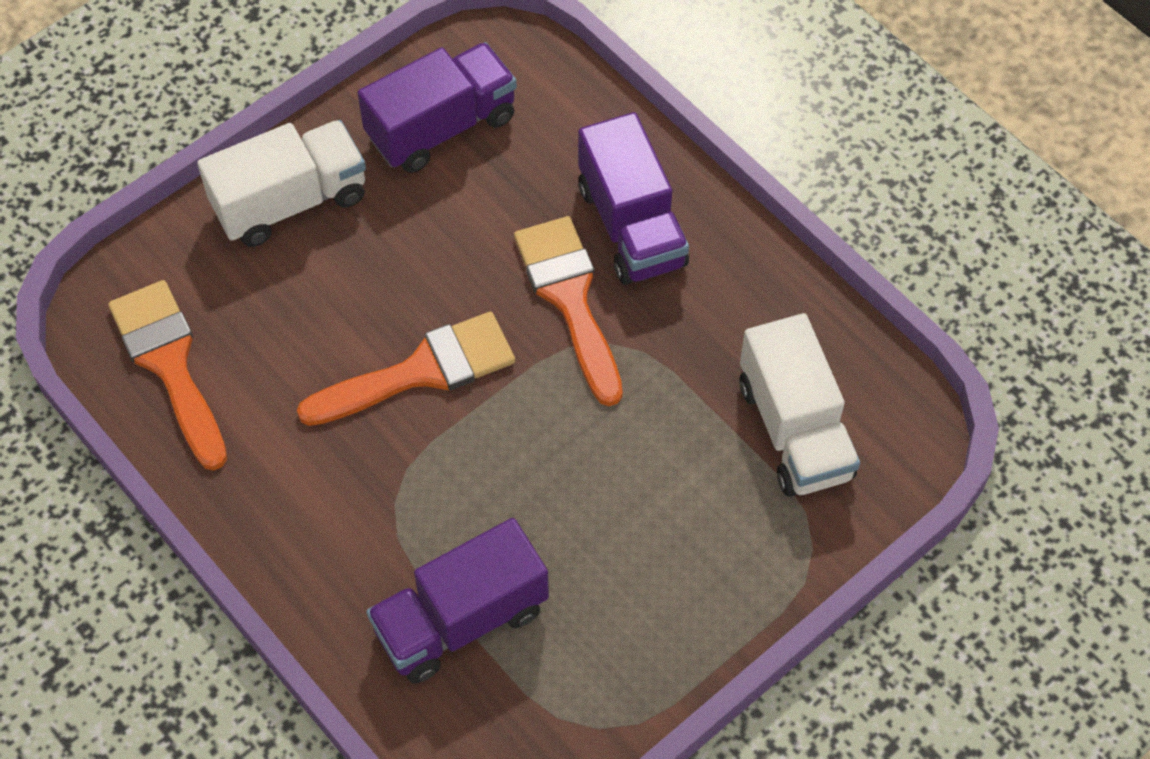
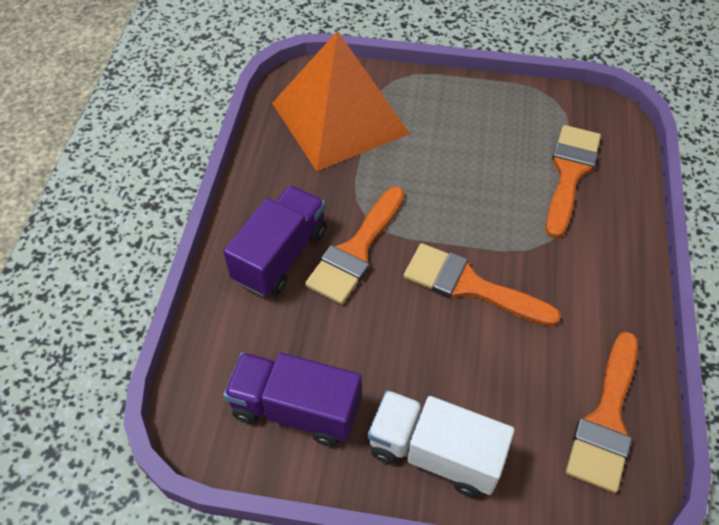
camera: 130 degrees left, 5 degrees down
purple truck [366,518,549,683] -> orange brush [546,125,601,238]
white truck [740,313,860,497] -> orange pyramid [272,31,410,171]

